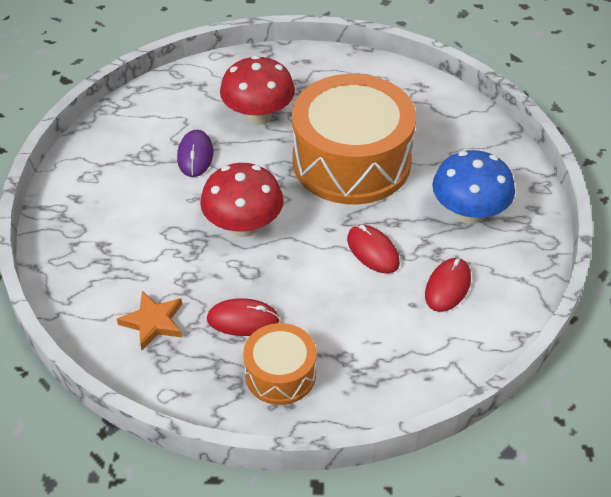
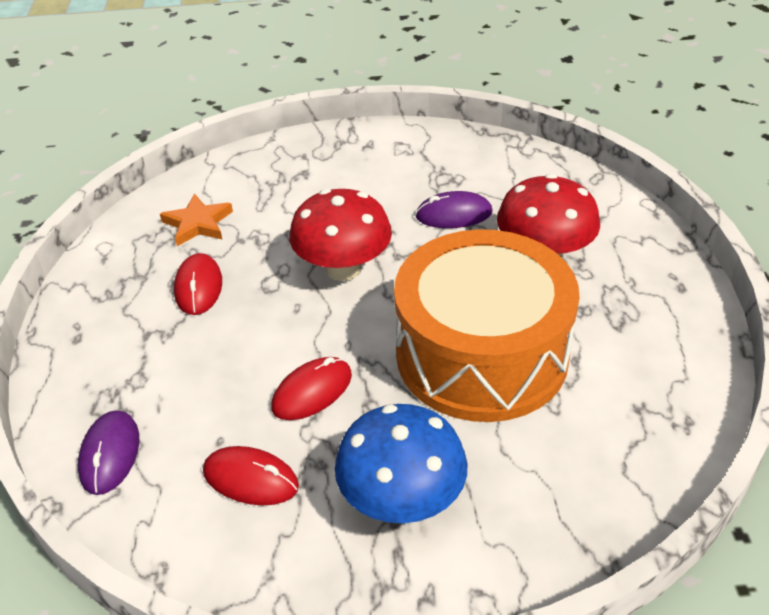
camera: 85 degrees right, 5 degrees down
orange drum [243,323,316,405] -> none
none -> purple mouse [78,410,139,495]

